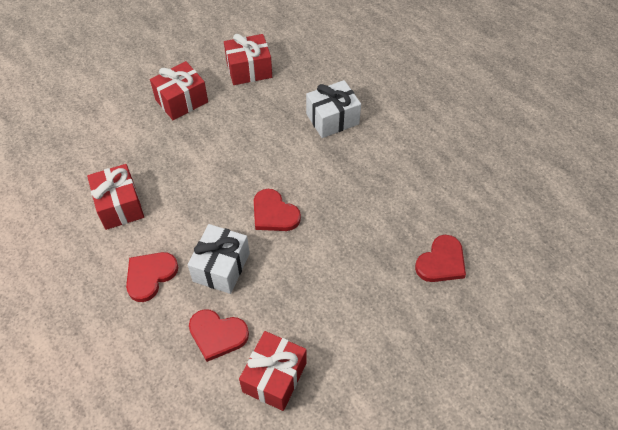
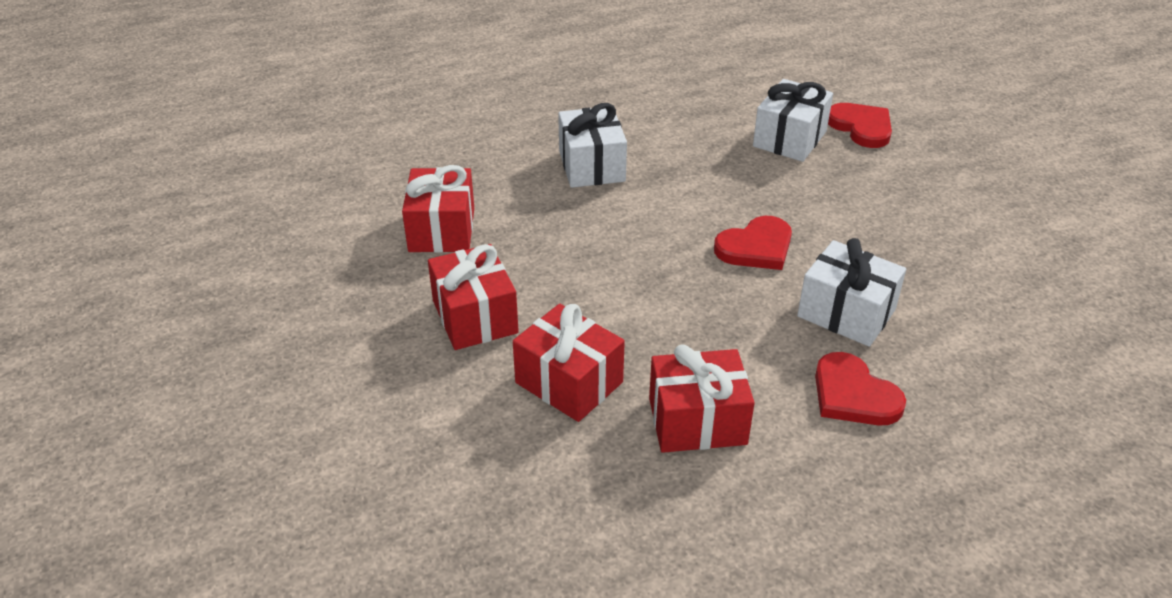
camera: 75 degrees left, 15 degrees down
red heart [189,309,249,362] -> none
red gift [239,331,307,411] -> red gift moved to [513,304,625,422]
none -> white gift [753,79,833,162]

